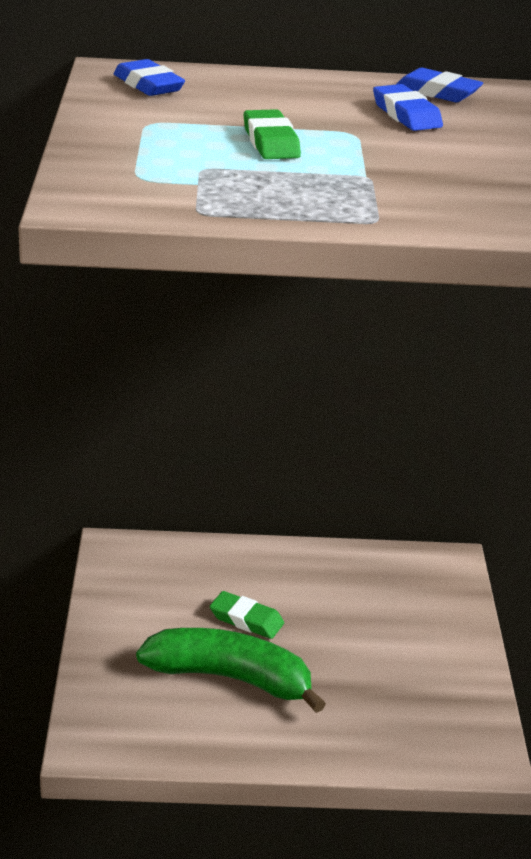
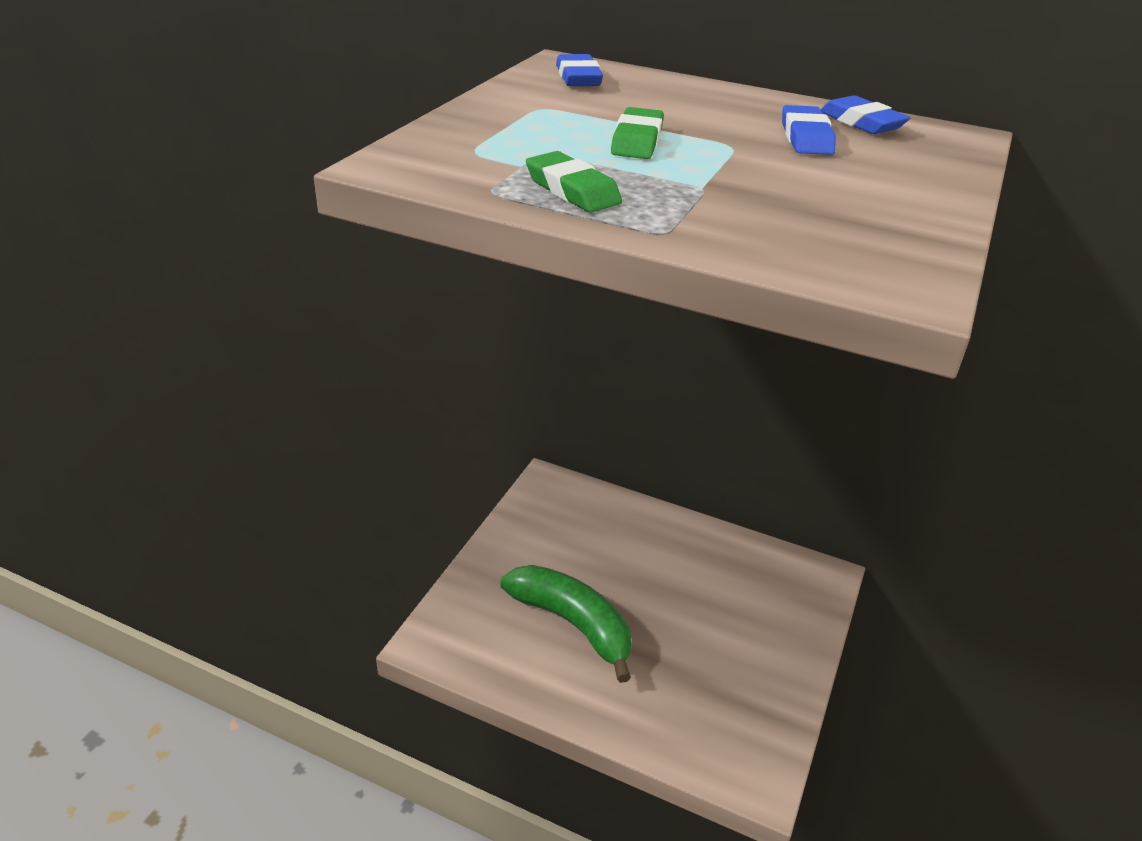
camera: 25 degrees right, 5 degrees up
green eraser [210,591,284,639] -> green eraser moved to [526,151,622,213]

